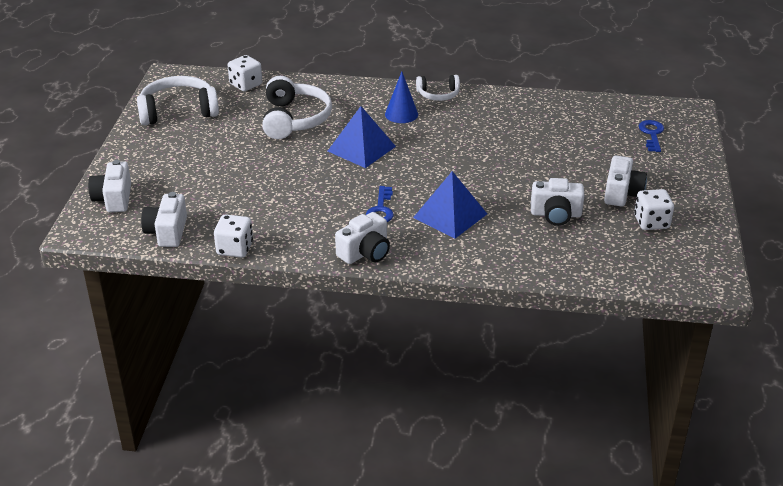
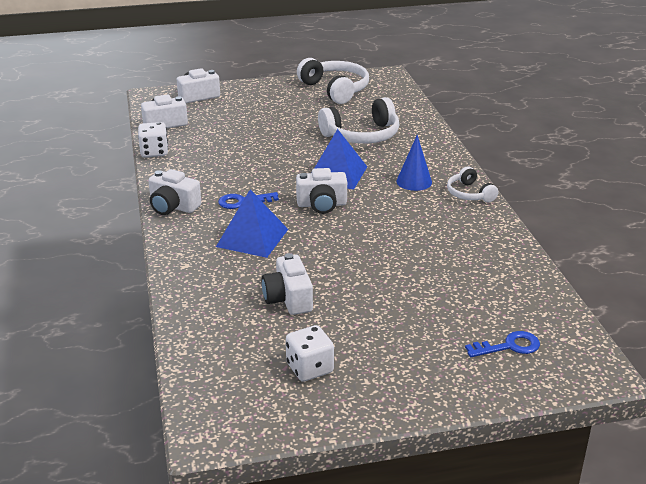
camera: 70 degrees right, 5 degrees down
white dice [228,55,262,91] -> none
white camera [604,155,647,207] -> white camera moved to [296,168,347,214]

